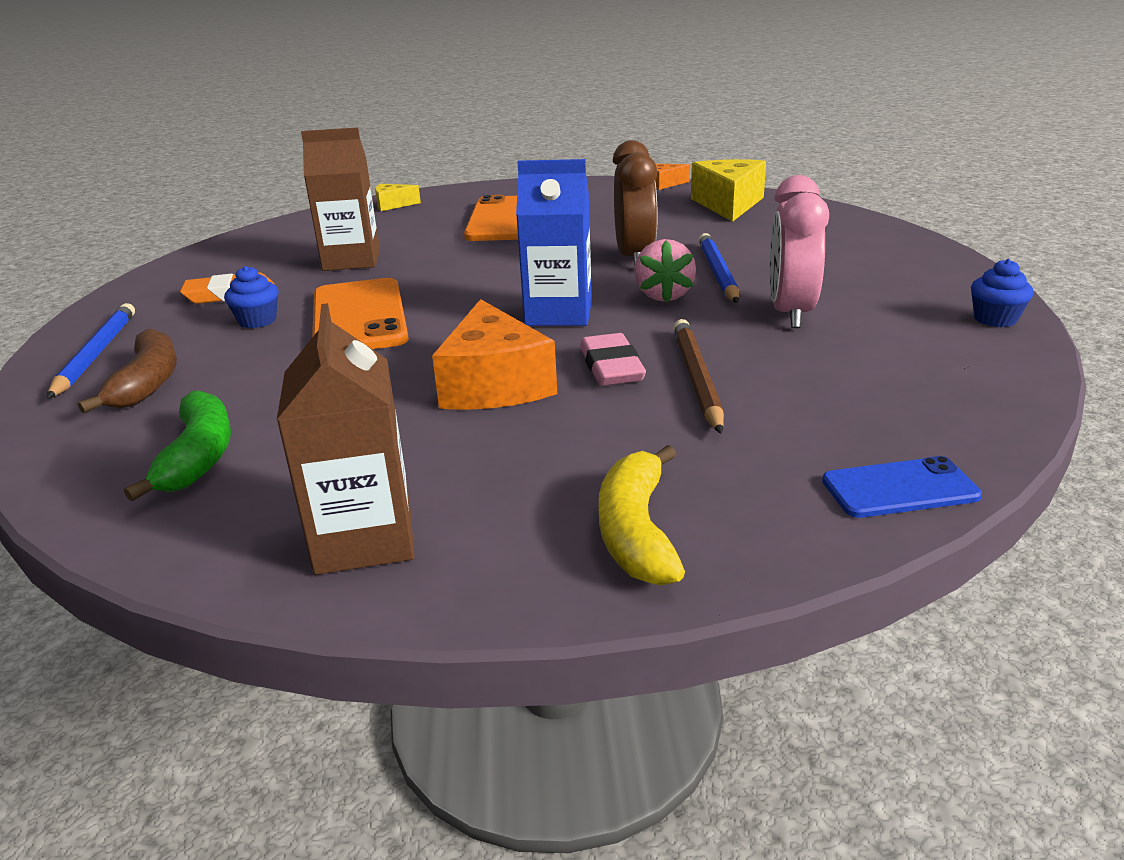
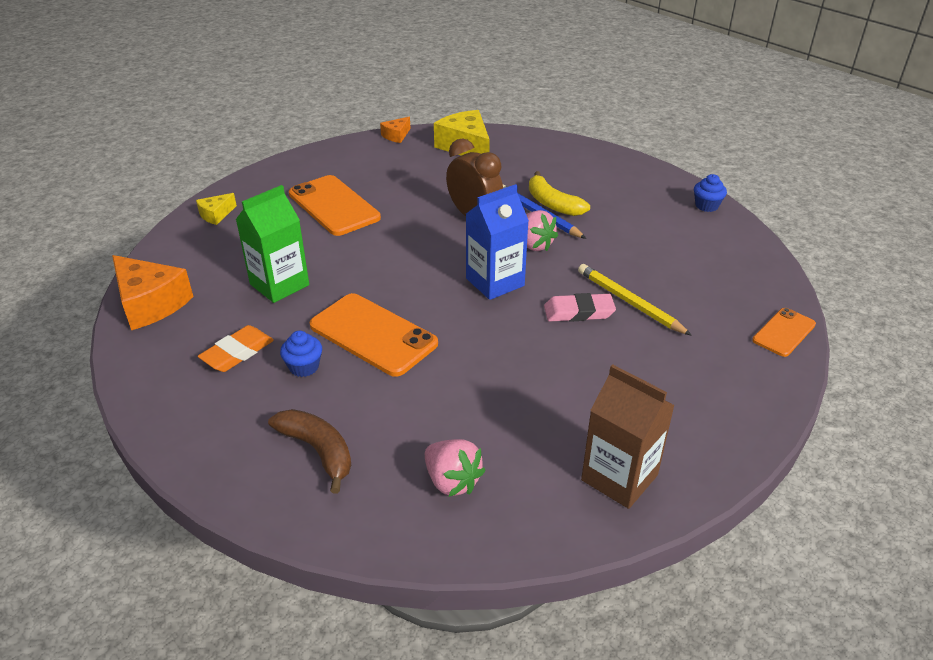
camera: 40 degrees left, 10 degrees up
blue pencil [47,303,135,399] -> none
green banana [124,391,231,501] -> pink strawberry [425,439,486,497]
brown carton [301,127,380,271] -> green carton [236,185,309,303]
orange cheese [432,299,557,410] -> orange cheese moved to [112,255,193,330]
pink eraser [580,333,646,386] -> pink eraser turned 45 degrees counterclockwise [544,293,616,322]
yellow banana [599,445,685,586] -> yellow banana moved to [529,171,590,216]
brown pencil [674,319,724,434] -> yellow pencil [578,264,692,336]
pink clock [770,175,829,328] -> none
blue phone [822,456,982,518] -> orange phone [752,308,816,357]

